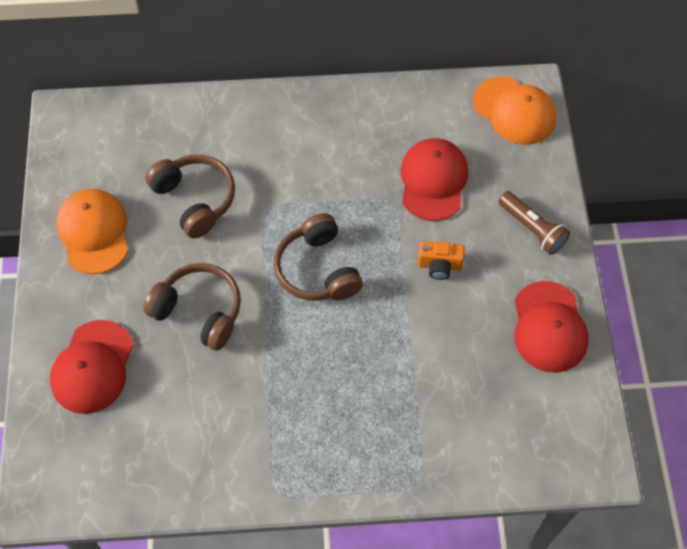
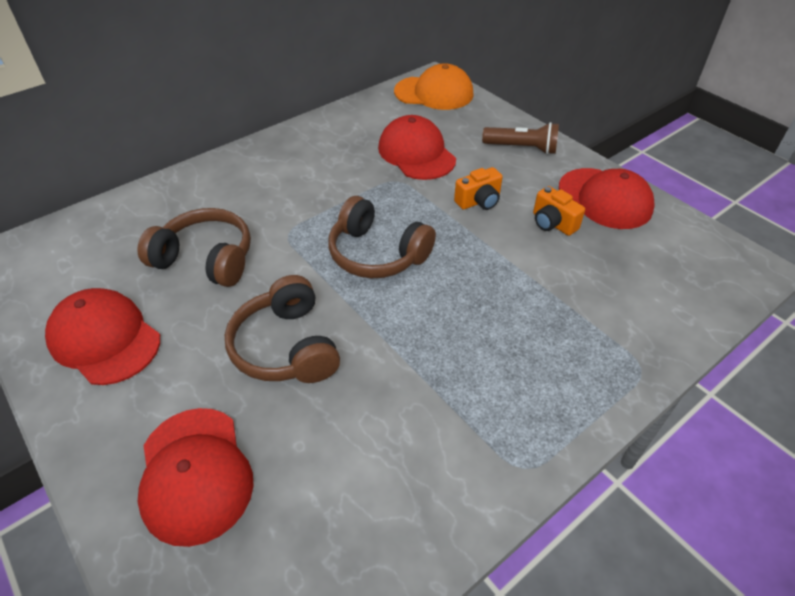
camera: 35 degrees left, 15 degrees down
orange cap [56,189,128,275] -> red cap [45,288,160,385]
brown headphones [143,263,241,351] -> brown headphones turned 105 degrees counterclockwise [225,275,340,383]
none -> orange camera [533,186,585,236]

